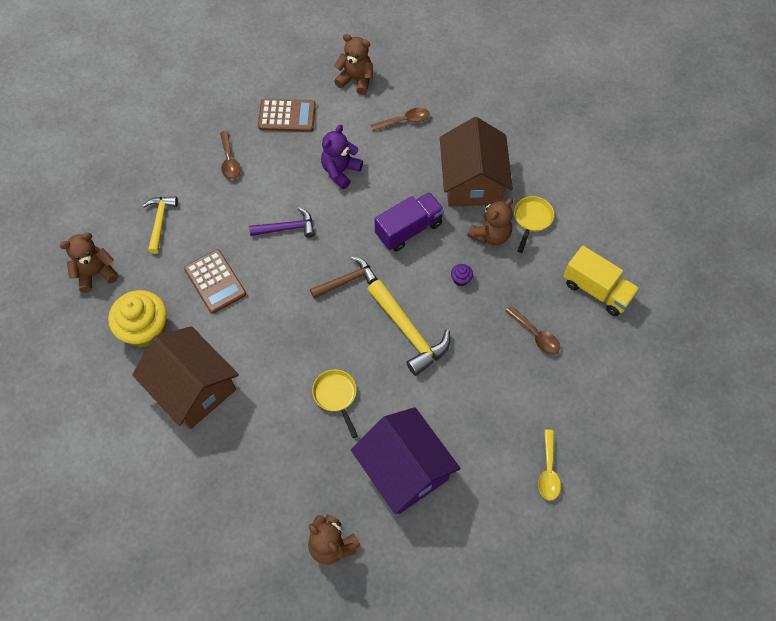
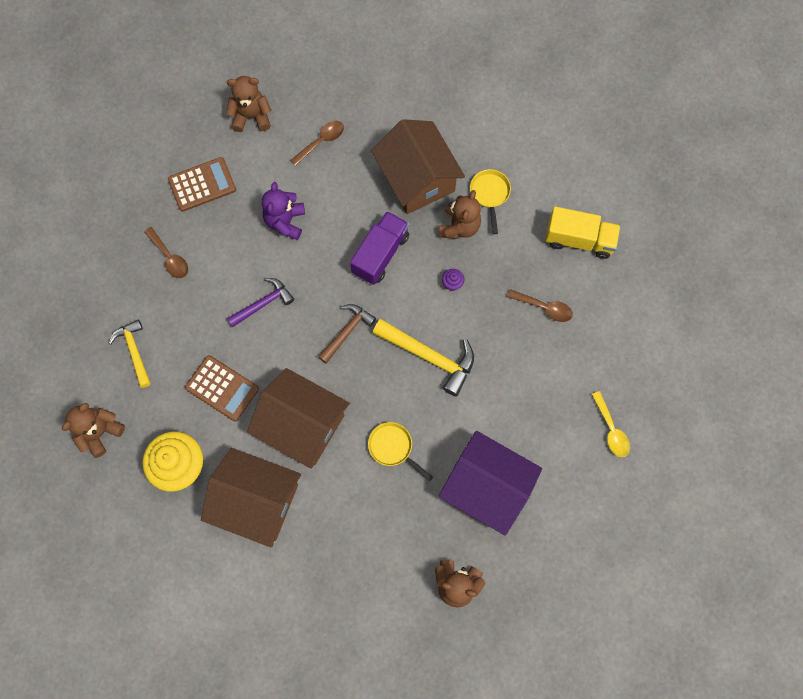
camera: 25 degrees left, 10 degrees up
none -> brown house [247,368,350,469]

